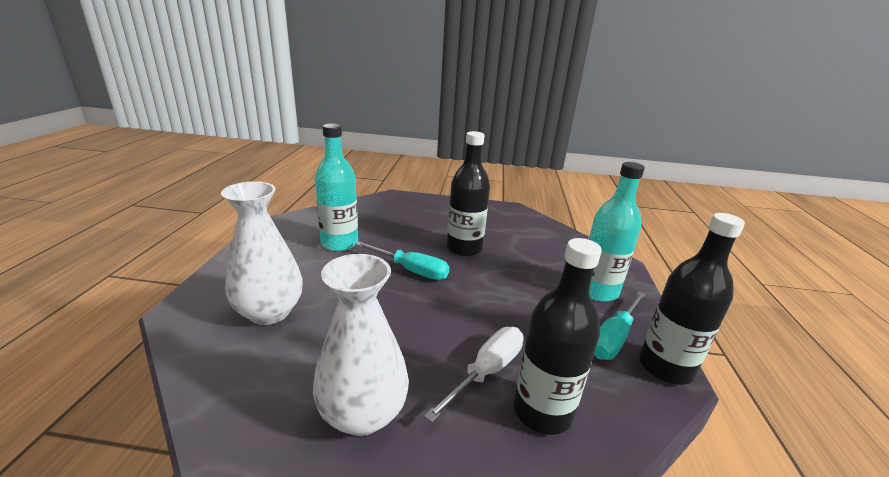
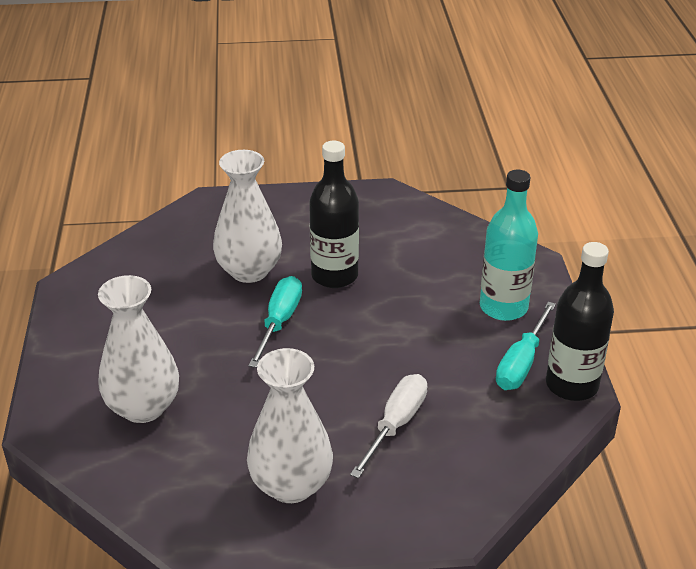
camera: 10 degrees left, 10 degrees up
turquoise bottle [315,124,358,251] -> none
turquoise screwdriver [355,241,449,280] -> turquoise screwdriver turned 90 degrees counterclockwise [249,276,302,368]
black bottle [513,238,602,435] -> none
none -> white vase [213,150,282,283]

